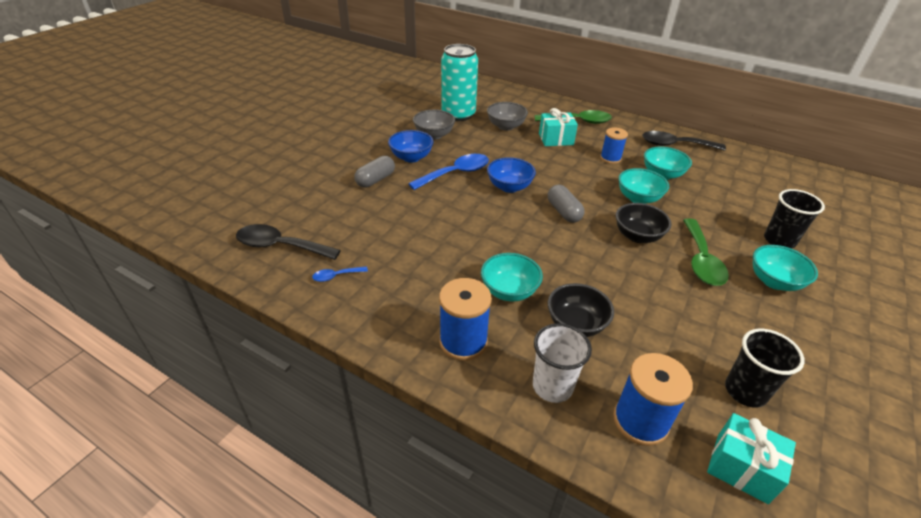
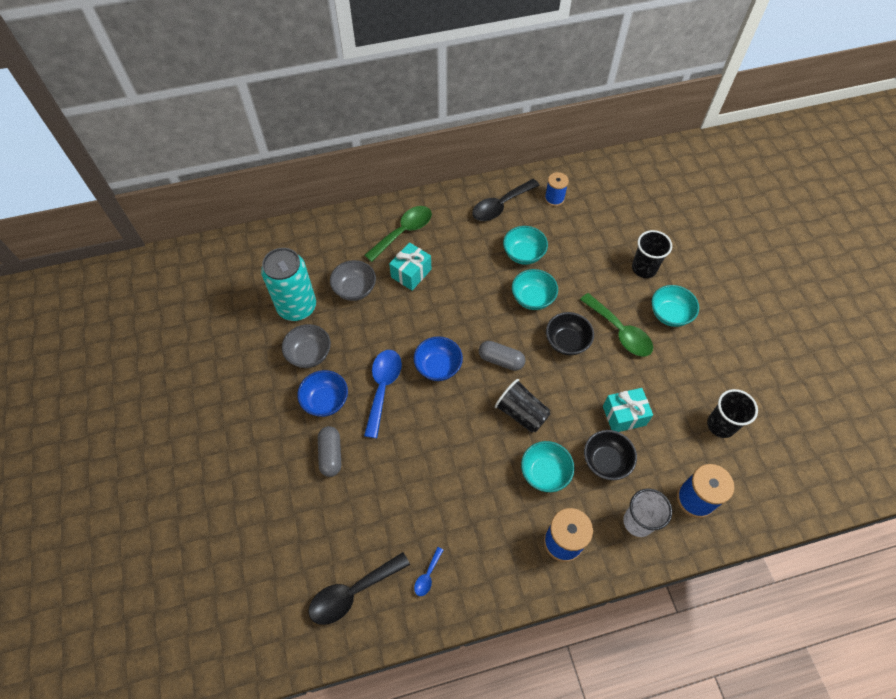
camera: 45 degrees left, 20 degrees up
blue spool [600,128,628,164] -> blue spool moved to [545,172,569,206]
turquoise gift [707,413,796,504] -> turquoise gift moved to [603,388,653,432]
none -> black cup [495,379,550,433]

